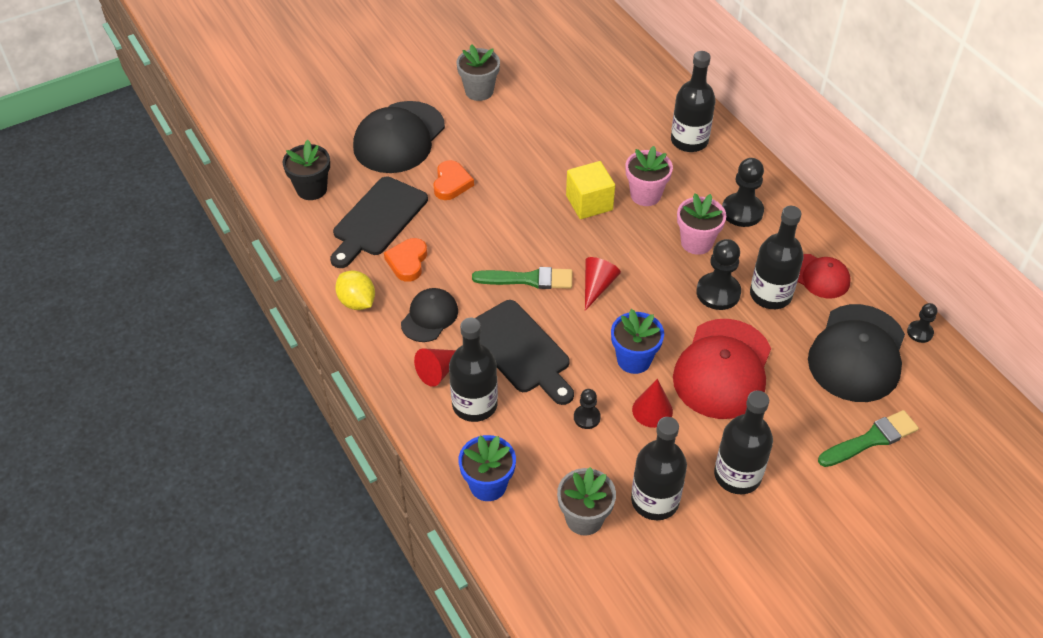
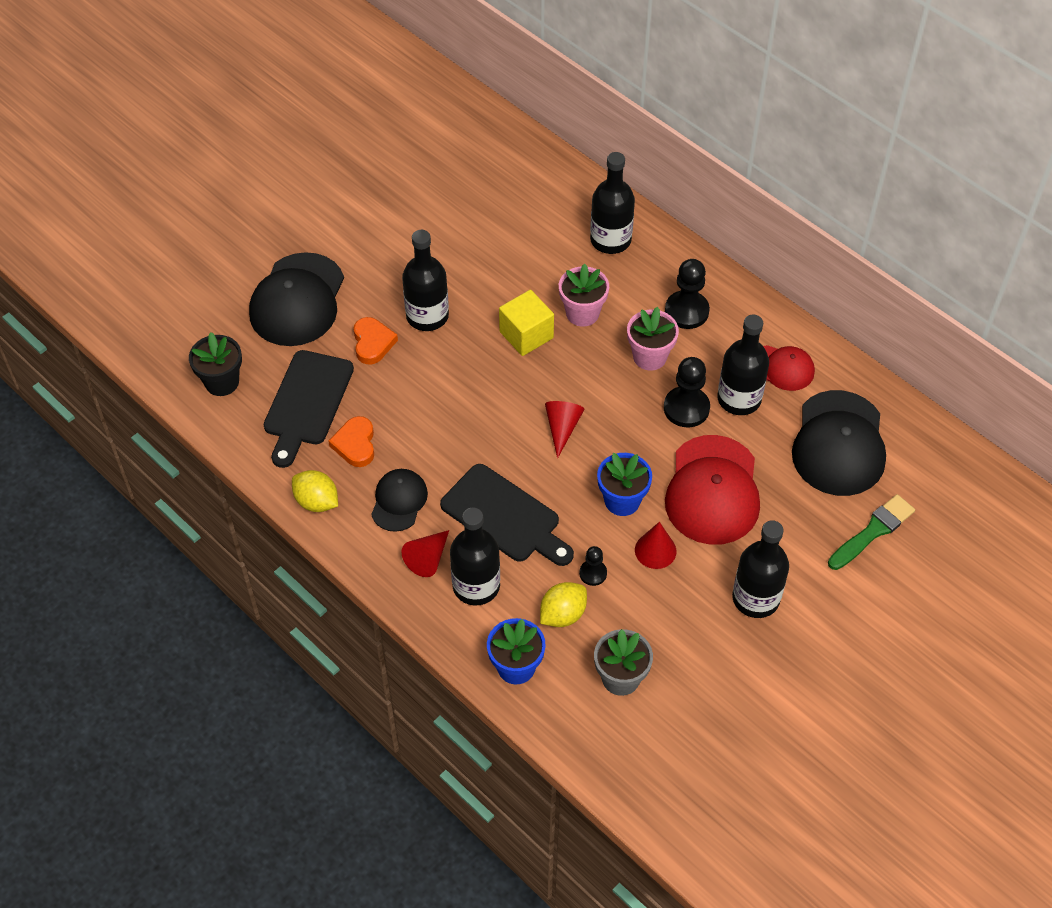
camera: 15 degrees left, 5 degrees up
grey flower pot [457,44,500,101] -> none
green brush [472,267,572,289] -> none
black bottle [631,417,687,520] -> black bottle moved to [402,230,449,331]
black pawn [907,303,937,343] -> none
none -> yellow lemon [540,582,587,627]

